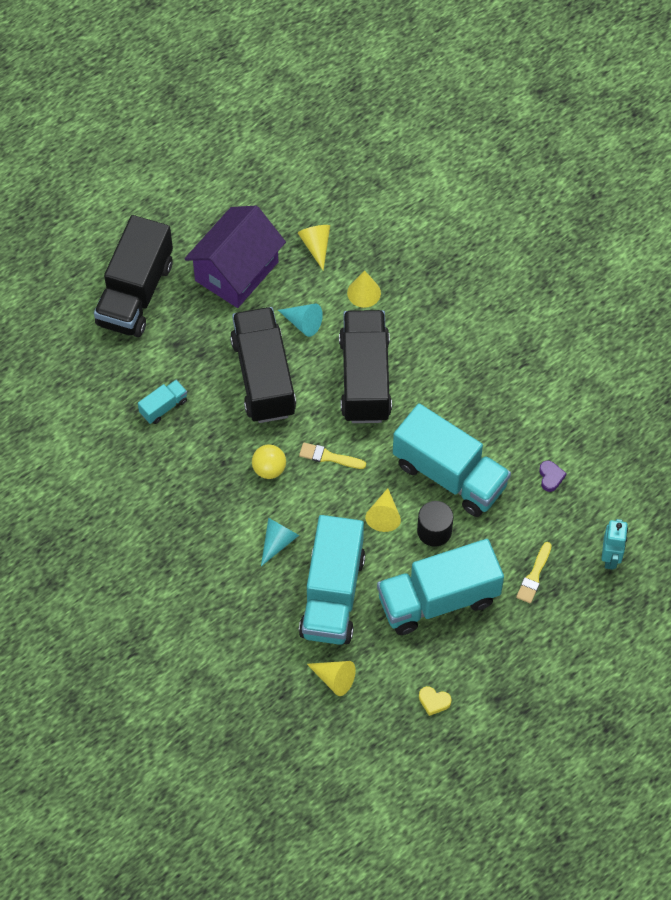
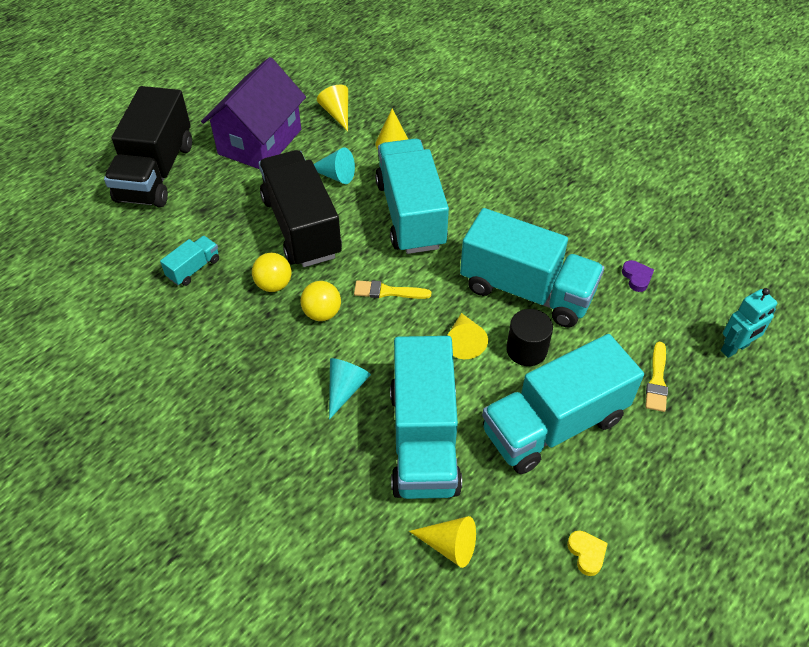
camera: 10 degrees left, 10 degrees down
black truck [339,310,392,423] -> turquoise truck [375,139,449,254]
yellow heart [419,686,452,716] -> yellow heart turned 120 degrees counterclockwise [567,530,608,576]
turquoise robot [602,519,628,570] -> turquoise robot turned 60 degrees clockwise [721,288,777,358]
none -> yellow ball [252,253,291,292]

